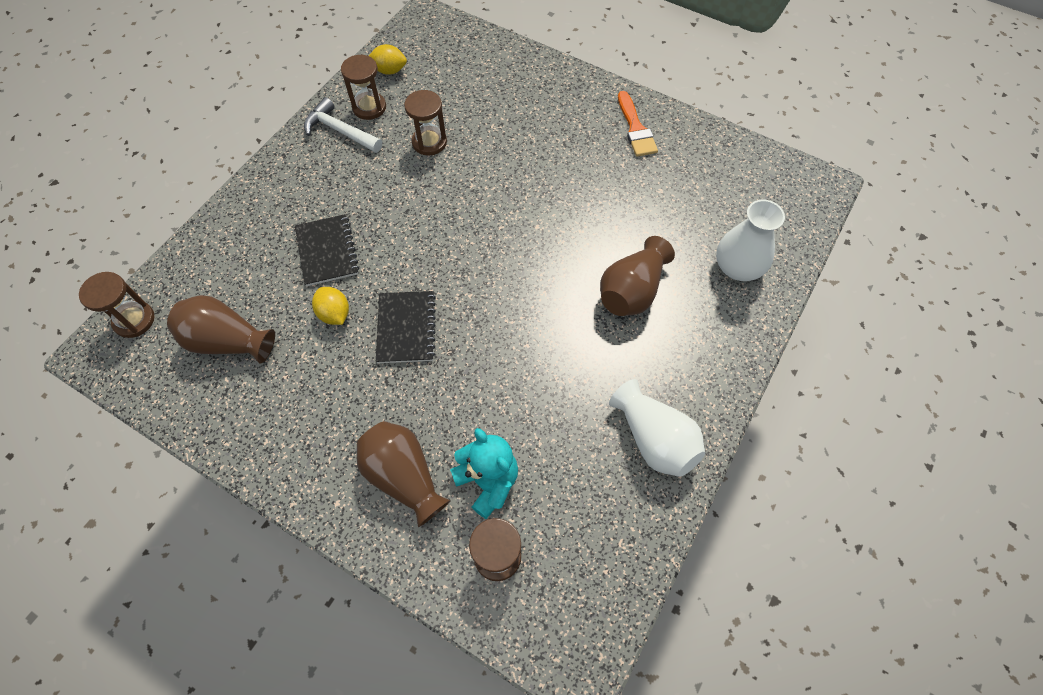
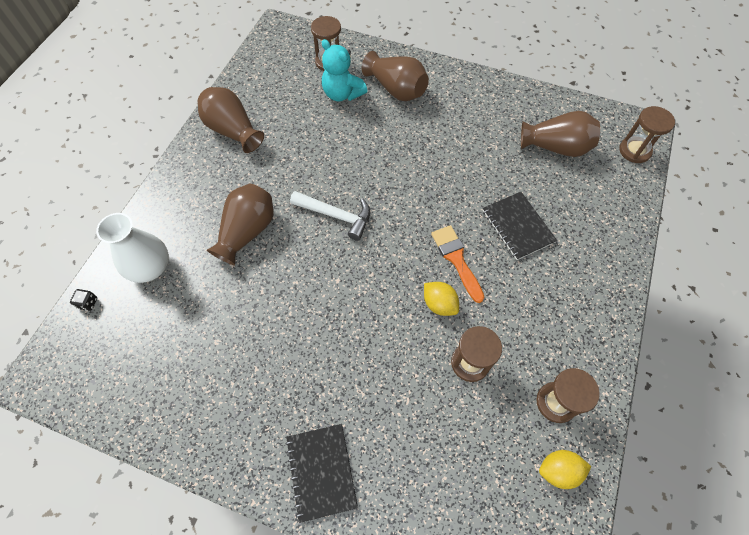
camera: 170 degrees right, 0 degrees up
white hammer [304,97,382,153] -> white hammer moved to [290,191,370,241]
yellow lemon [312,287,349,325] -> yellow lemon moved to [424,282,459,316]
black notebook [376,291,436,363] -> black notebook moved to [285,424,358,523]
white vase [609,379,705,477] -> brown vase [198,87,264,153]
orange brush [618,91,658,157] -> orange brush moved to [431,225,485,303]
none -> black dice [70,289,97,311]

